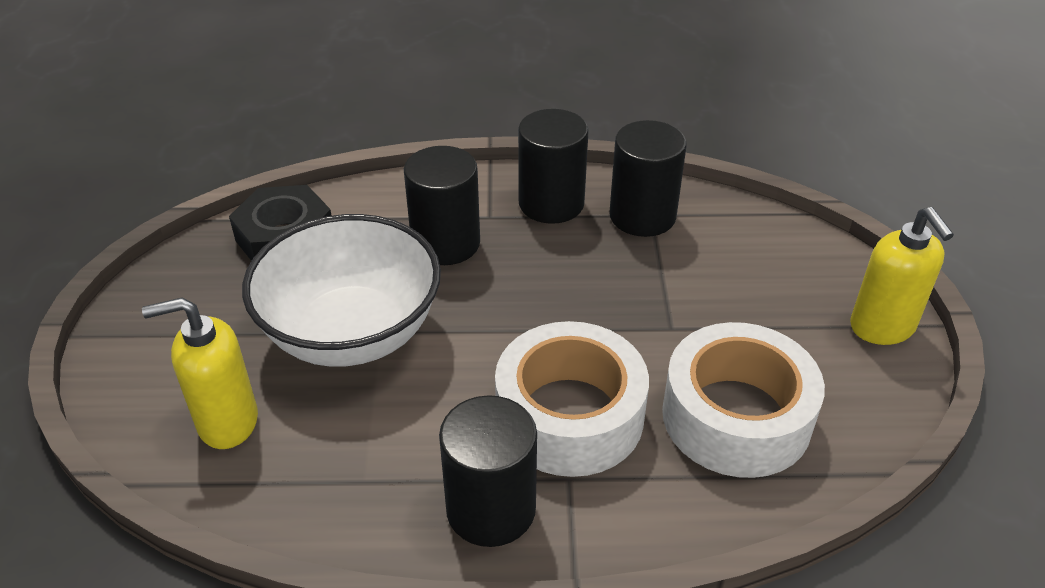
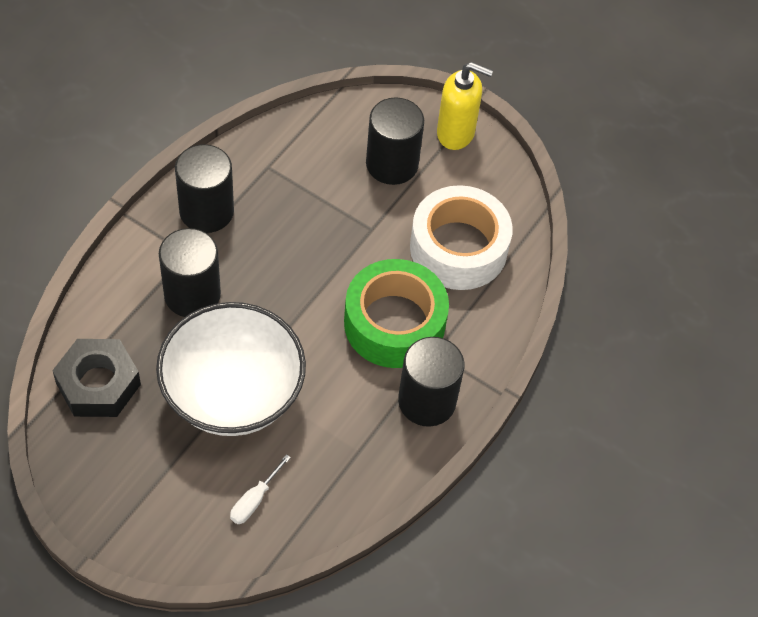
camera: 60 degrees left, 15 degrees up
yellow soap dispenser [142,297,258,449] -> white screwdriver [230,454,291,524]
white tape [495,321,649,477] -> green tape [344,259,449,368]
black cylinder [609,120,687,237] -> black cylinder moved to [366,98,424,185]

